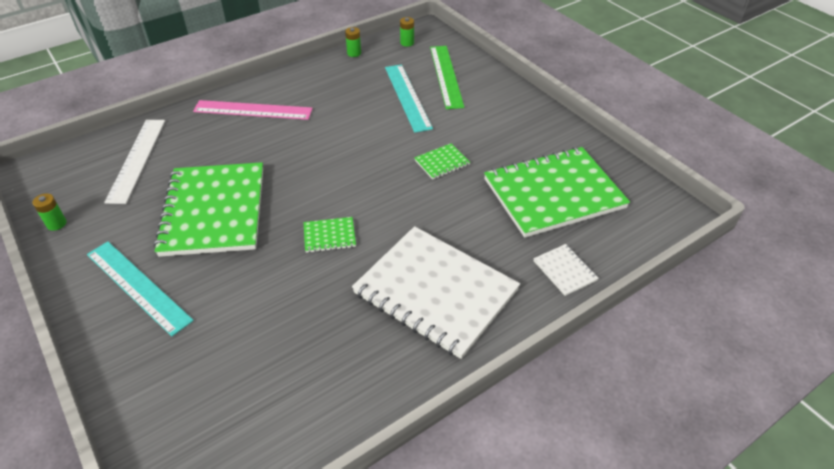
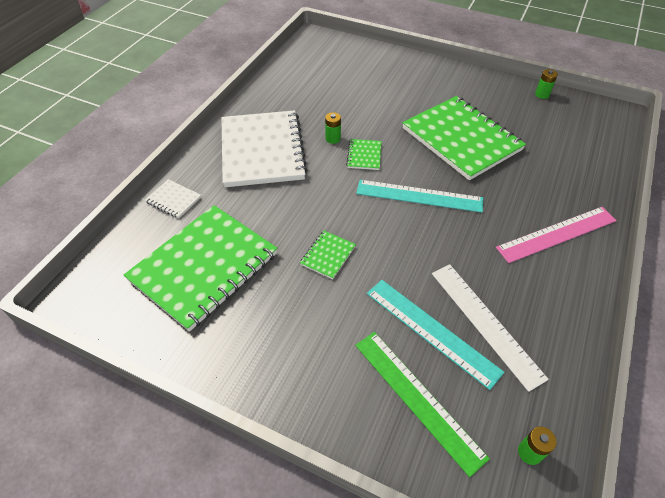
camera: 150 degrees right, 5 degrees up
turquoise ruler [87,242,194,336] -> turquoise ruler moved to [356,180,483,212]
white ruler [104,120,165,204] -> white ruler moved to [432,264,549,392]
green notebook [304,217,356,253] -> green notebook turned 45 degrees counterclockwise [346,139,382,170]
green battery [345,27,361,57] -> green battery moved to [325,112,341,144]
white notebook [352,226,520,359] -> white notebook turned 75 degrees clockwise [221,110,308,187]

